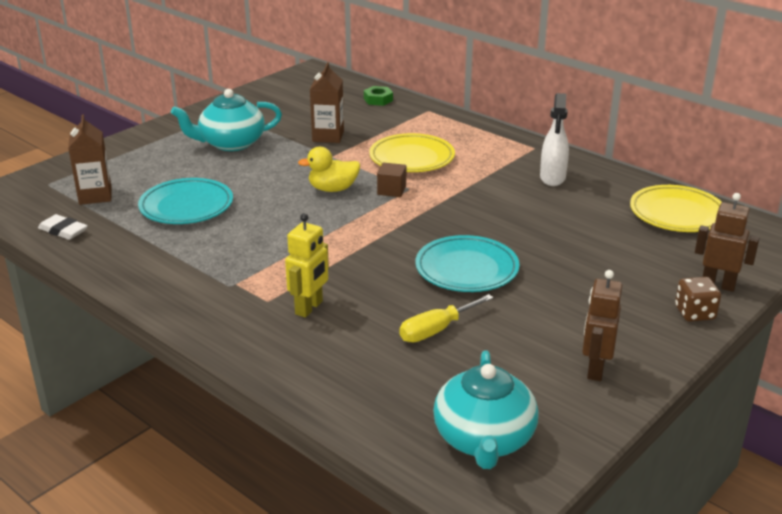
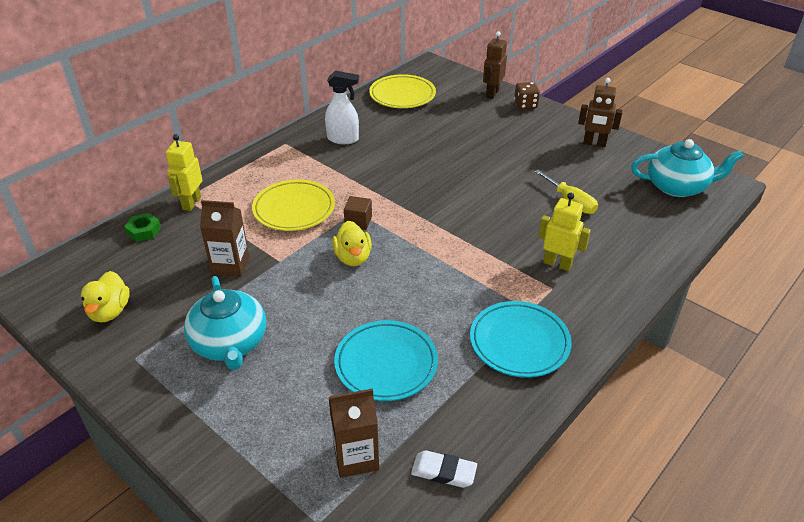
camera: 90 degrees left, 10 degrees up
white eraser [38,214,88,240] -> white eraser turned 75 degrees clockwise [411,451,477,488]
turquoise plate [415,235,519,292] -> turquoise plate moved to [470,301,572,378]
none -> yellow duck [81,271,130,322]
none -> yellow robot [165,134,202,211]

